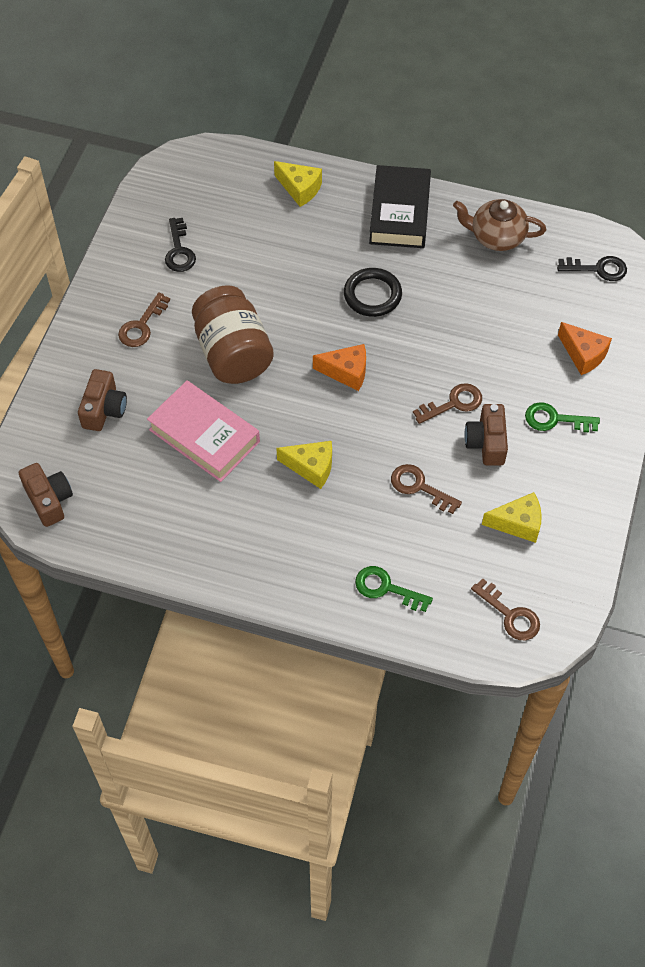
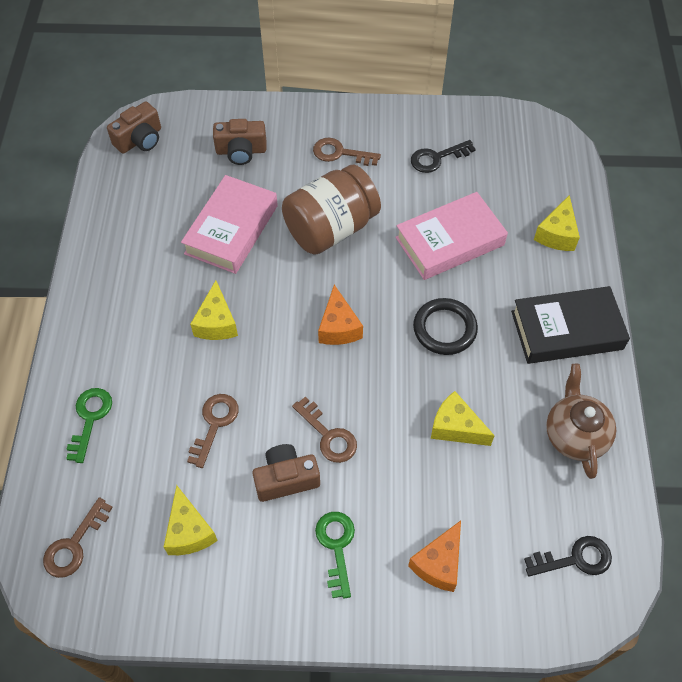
camera: 75 degrees right, 0 degrees up
black key [557,256,627,281] -> black key turned 90 degrees counterclockwise [524,536,612,576]
none -> pink book [395,192,508,280]
none -> yellow cheese [431,391,495,446]

